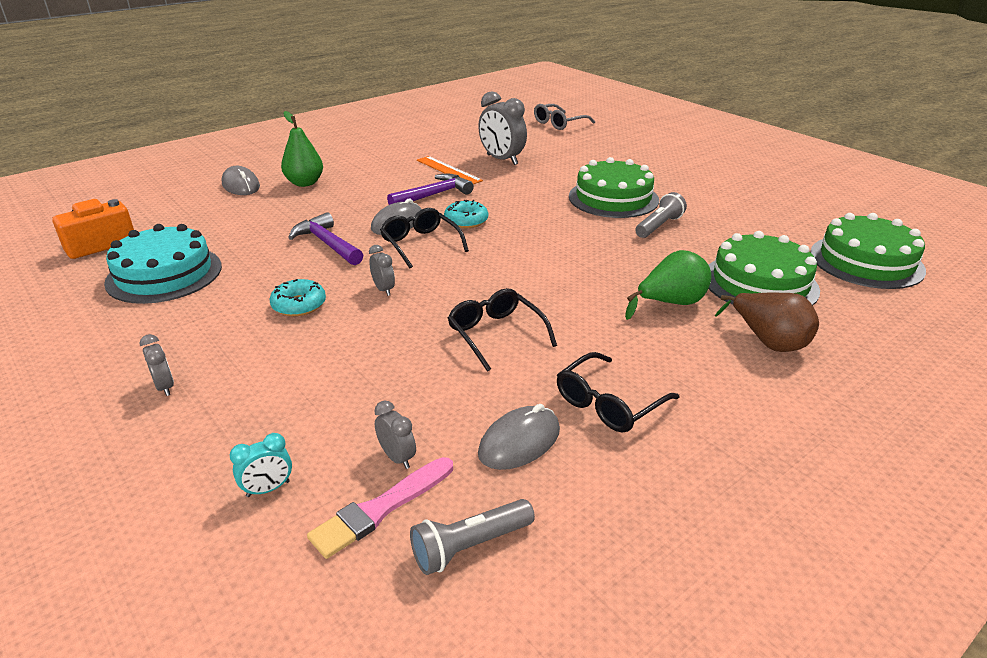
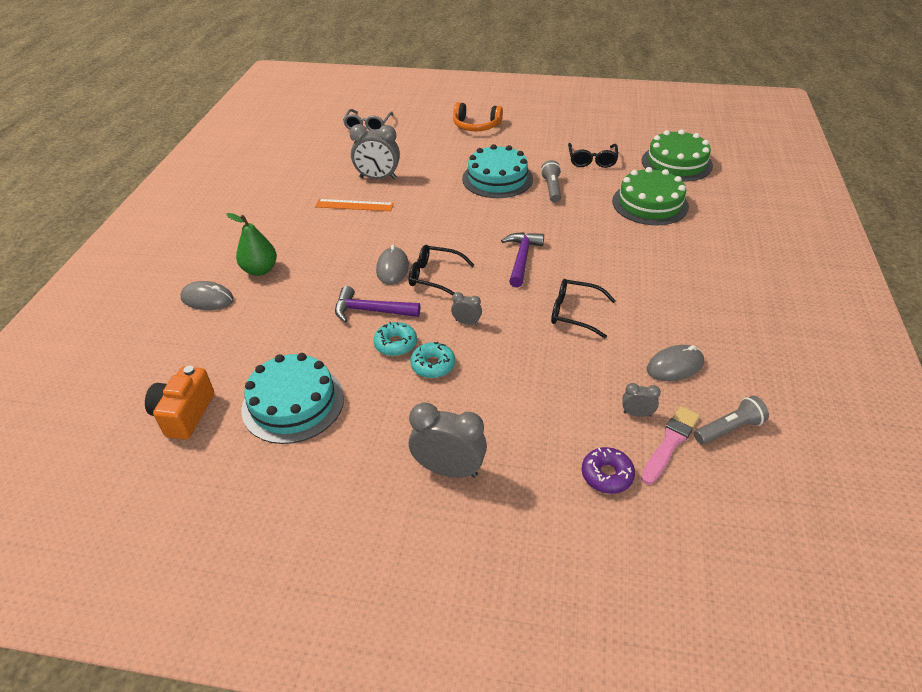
camera: 40 degrees left, 10 degrees up
grey clock [140,334,174,396] -> grey clock [409,402,487,478], size x2.01
turquoise clock [230,433,292,497] -> purple donut [582,447,635,494]
pink brush [307,457,453,559] -> pink brush turned 150 degrees counterclockwise [641,406,700,485]
purple hammer [387,174,474,205] -> purple hammer moved to [501,232,544,287]
grey flashlight [410,499,535,575] -> grey flashlight turned 135 degrees counterclockwise [694,396,769,445]
turquoise donut [444,200,488,228] -> turquoise donut moved to [373,322,417,356]
grey mouse [478,404,560,470] -> grey mouse turned 60 degrees clockwise [647,345,704,381]
black glasses [557,352,680,433] -> black glasses moved to [568,143,618,168]
green cake [569,157,659,218] -> turquoise cake [462,144,533,198]
green pear [625,250,711,320] -> none
brown pear [715,293,819,352] -> none
none -> orange headphones [453,102,503,131]

